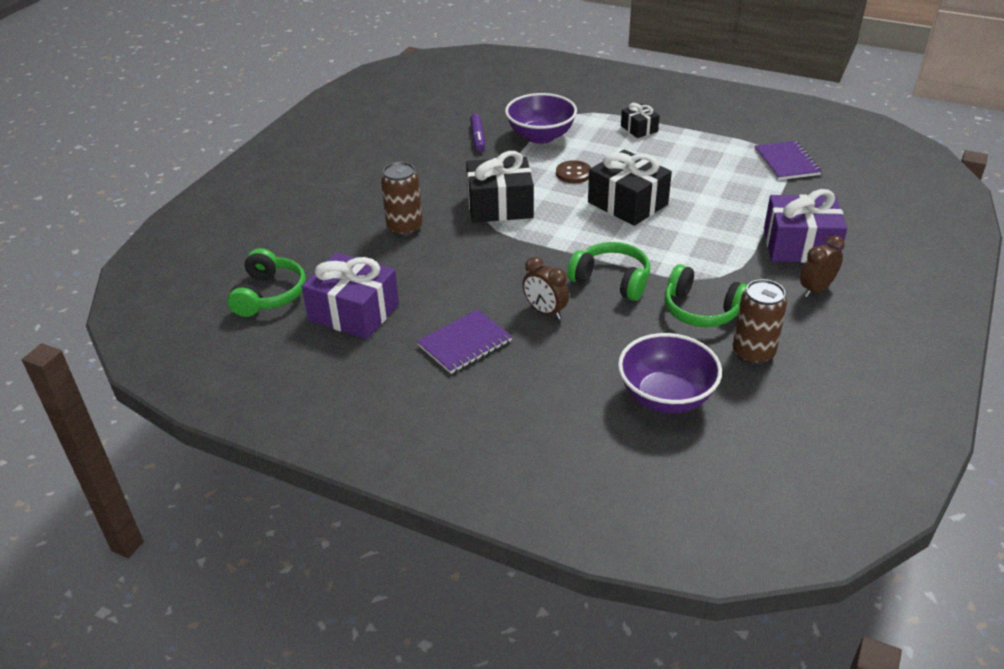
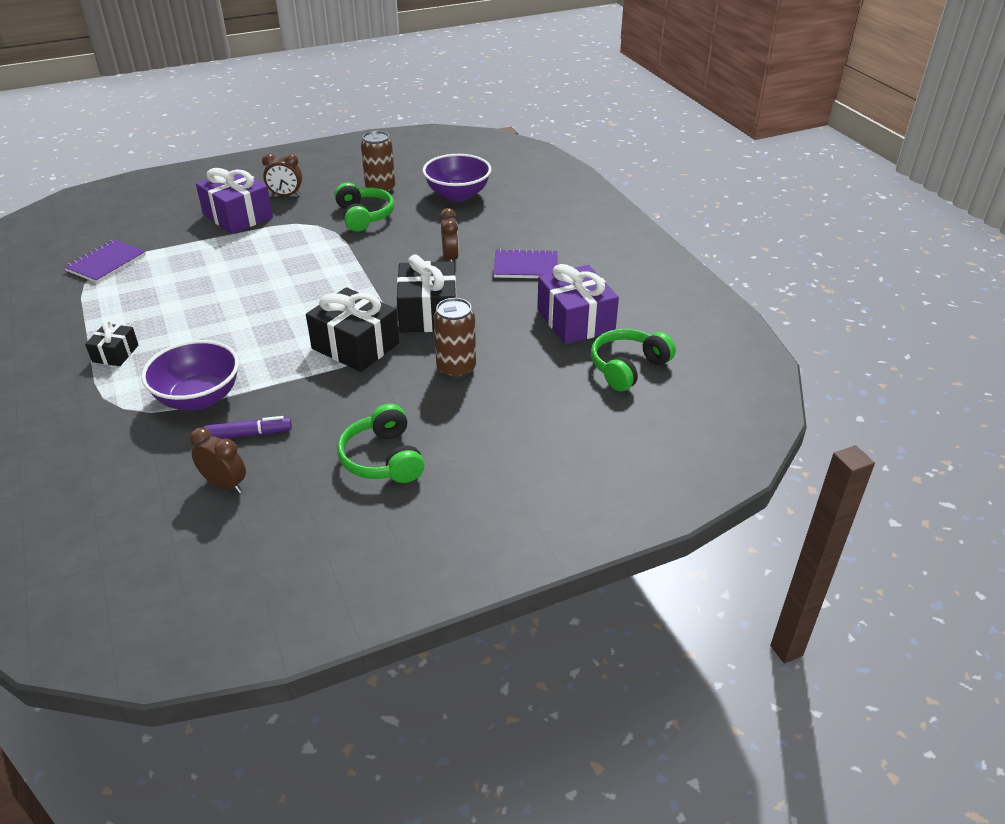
camera: 140 degrees left, 0 degrees up
purple marker [470,113,485,152] -> purple marker turned 45 degrees clockwise [204,416,292,439]
brown button [556,160,591,183] -> none
green headphones [567,242,650,301] -> green headphones moved to [337,404,425,483]
black gift [588,150,672,226] -> black gift moved to [397,254,457,333]
none -> brown clock [190,428,246,493]

